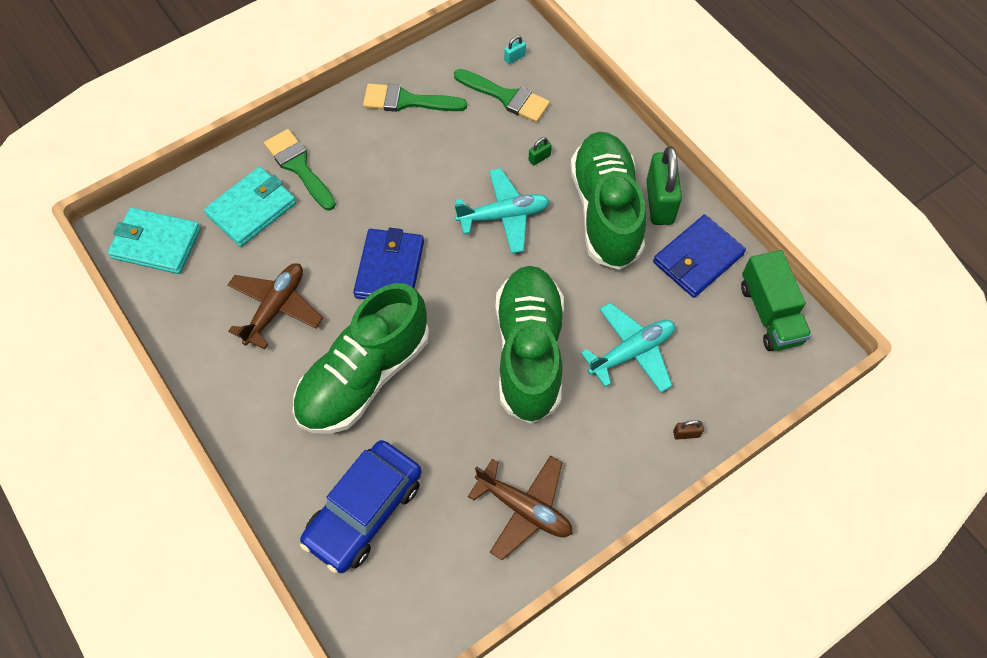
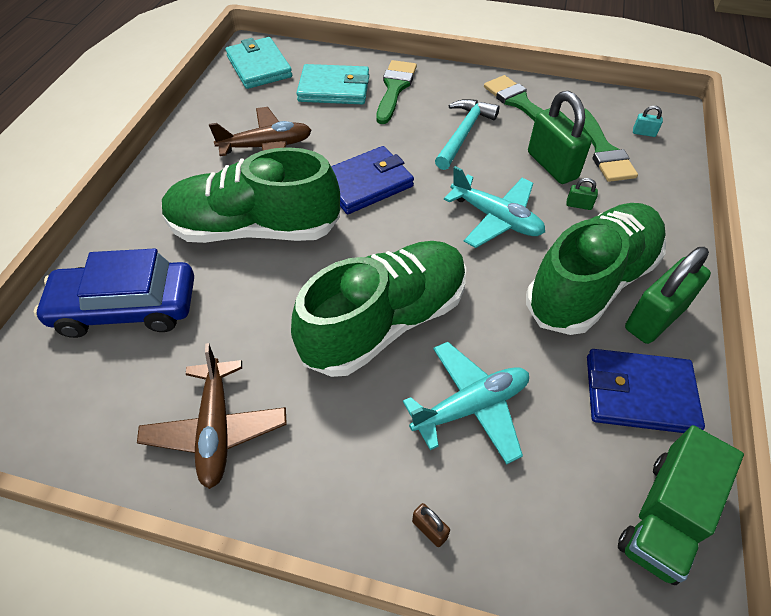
camera: 50 degrees right, 10 degrees down
turquoise plane [581,303,675,393] -> turquoise plane turned 45 degrees counterclockwise [403,342,529,464]
none -> turquoise hammer [435,99,500,170]
none -> green padlock [528,91,592,184]

